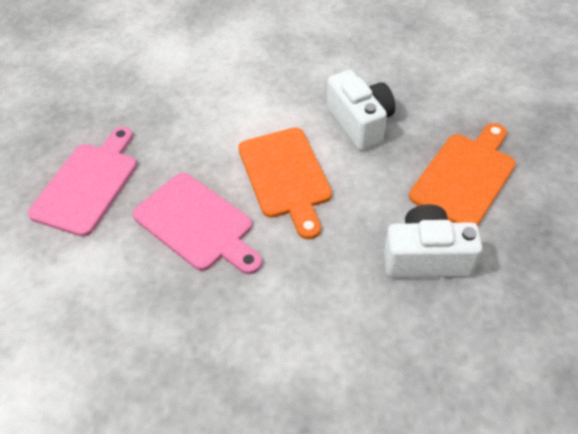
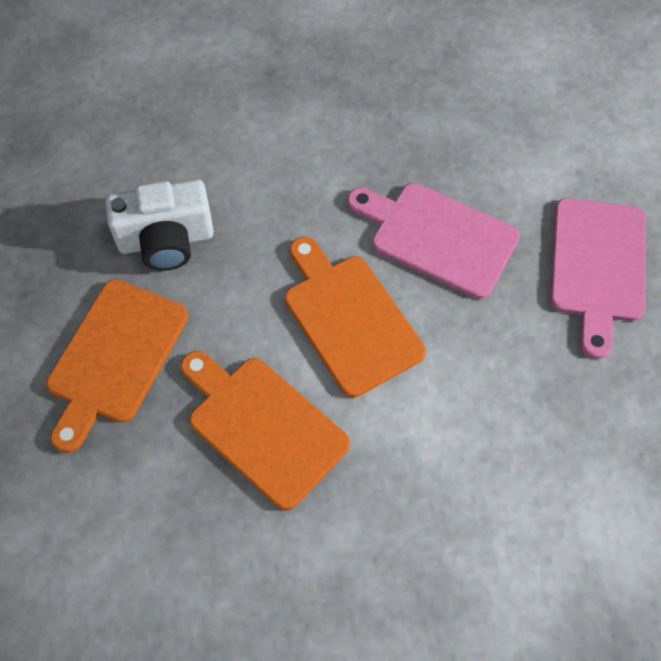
camera: 165 degrees right, 10 degrees up
white camera [327,70,395,151] -> orange cutting board [180,351,350,510]

